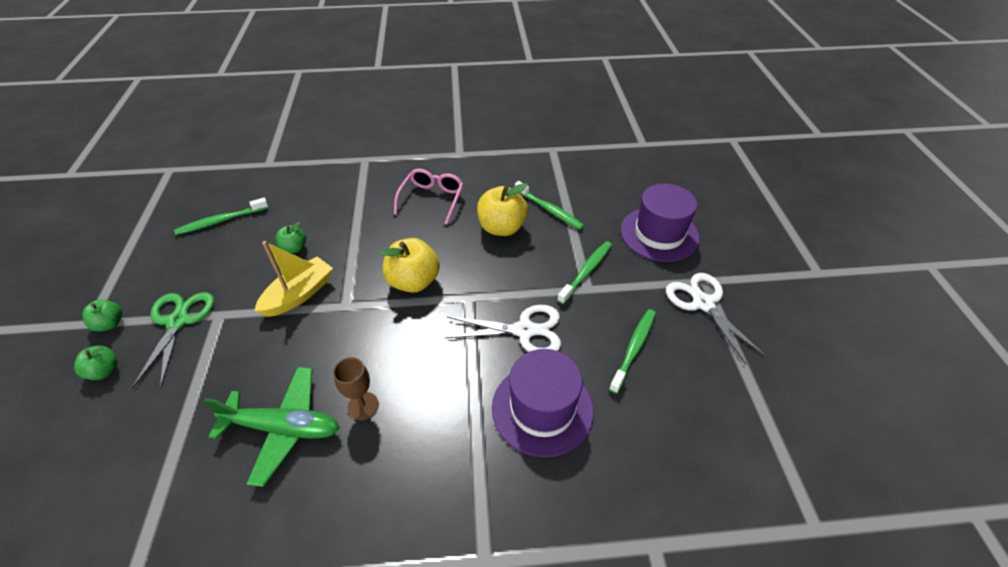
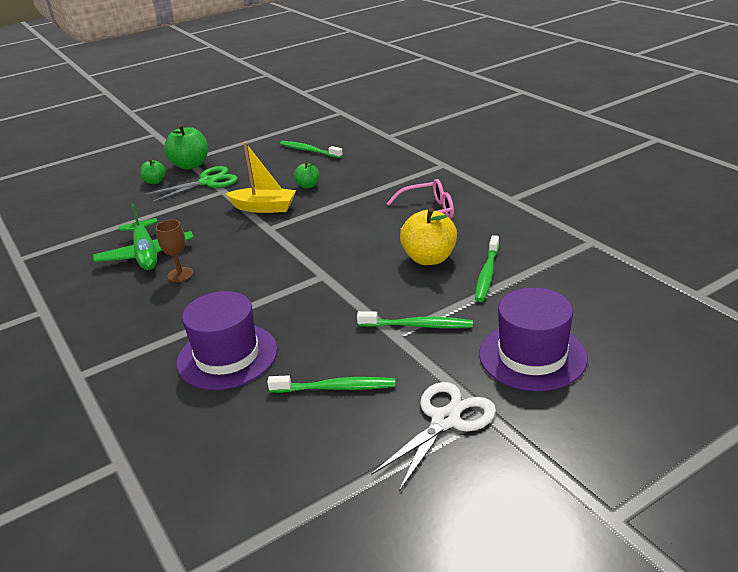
camera: 65 degrees right, 15 degrees down
green apple [82,300,122,332] -> green apple [164,124,208,170], size x1.81
yellow apple [380,238,440,293] -> none
white scissors [445,305,561,352] -> none

